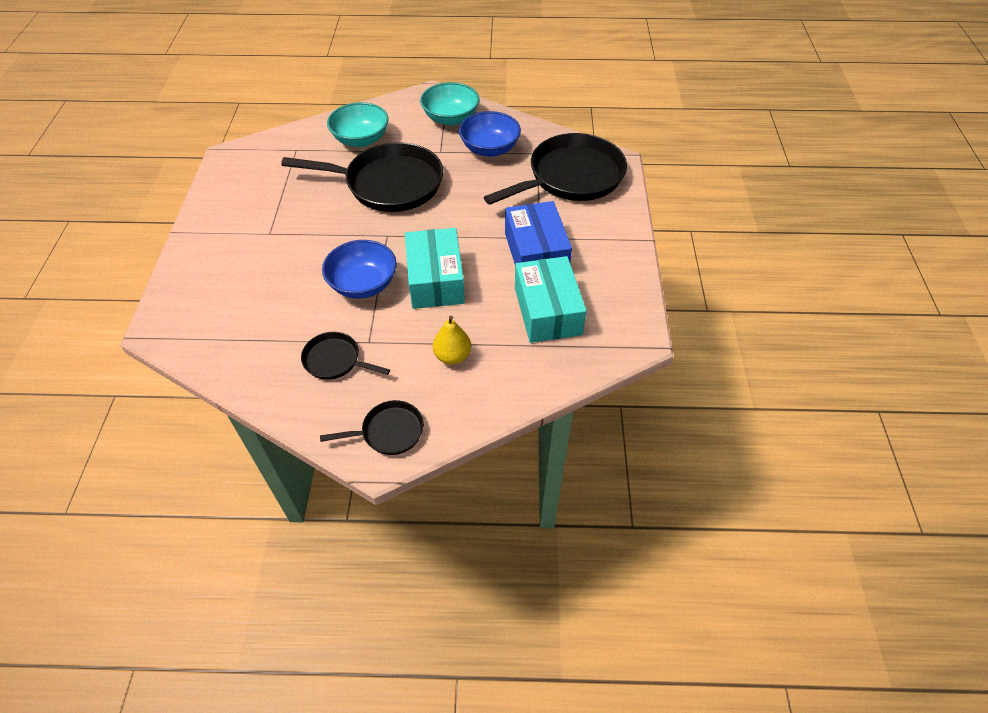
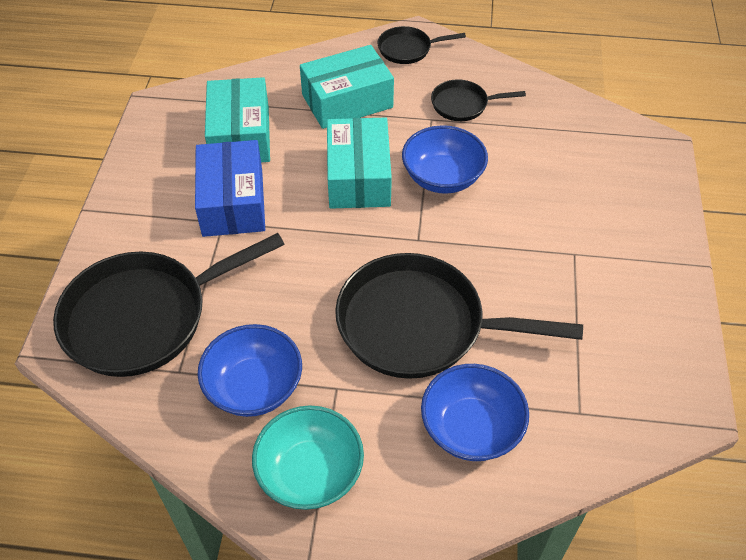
camera: 175 degrees left, 0 degrees up
black pan [301,332,390,380] -> black pan turned 150 degrees clockwise [431,79,526,121]
turquoise bowl [327,102,389,147] -> blue bowl [421,364,529,461]
yellow pear [433,316,471,365] -> turquoise box [300,45,394,129]

